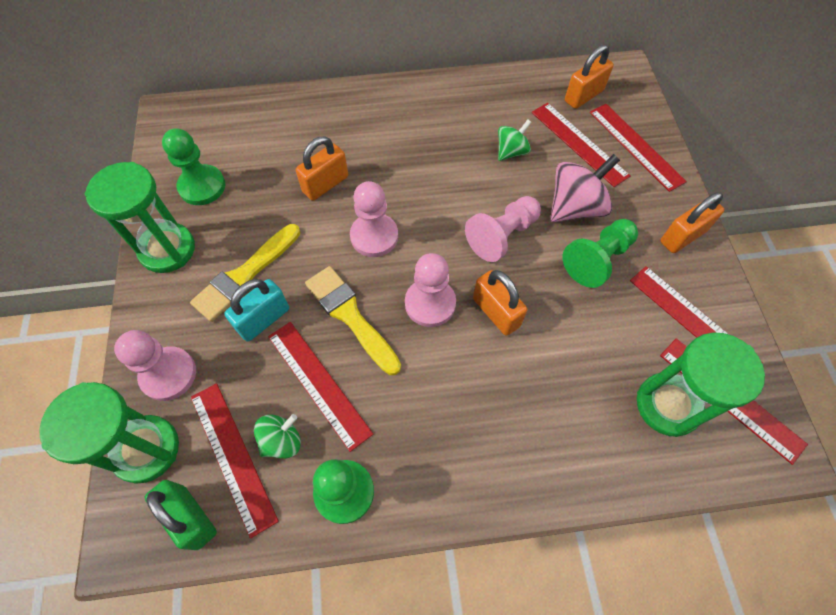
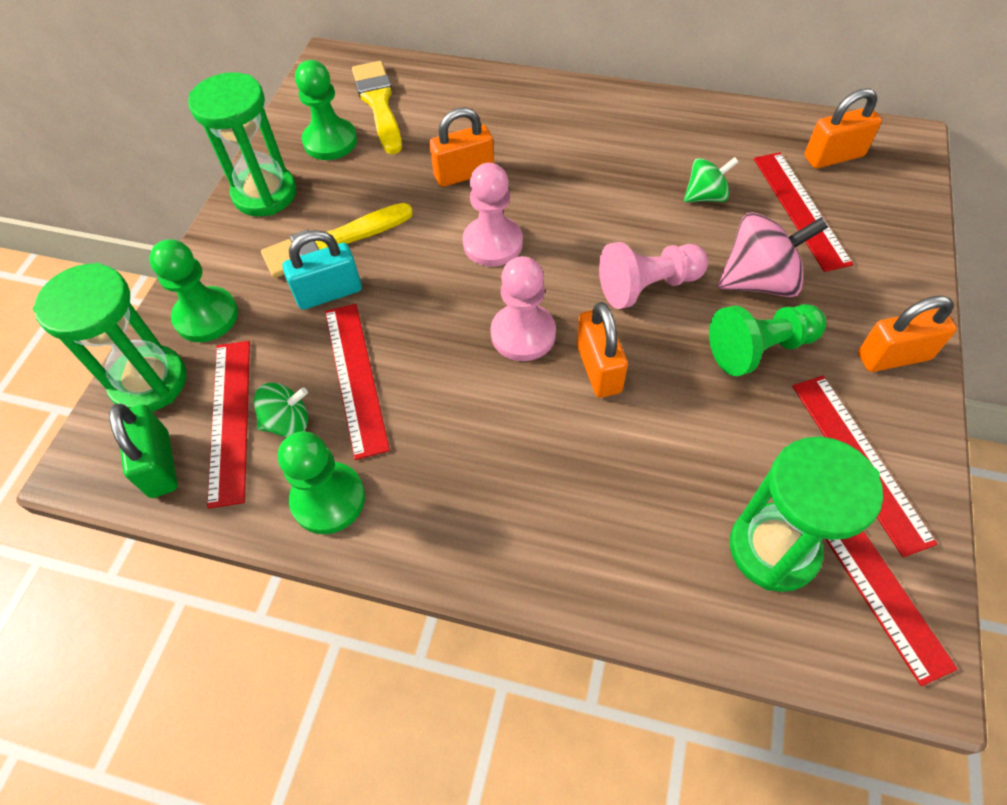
camera: 25 degrees right, 5 degrees down
pink pawn [114,330,196,401] -> green pawn [149,239,238,342]
yellow brush [305,266,401,375] -> yellow brush moved to [352,61,402,154]
red ruler [590,104,687,192] -> none

